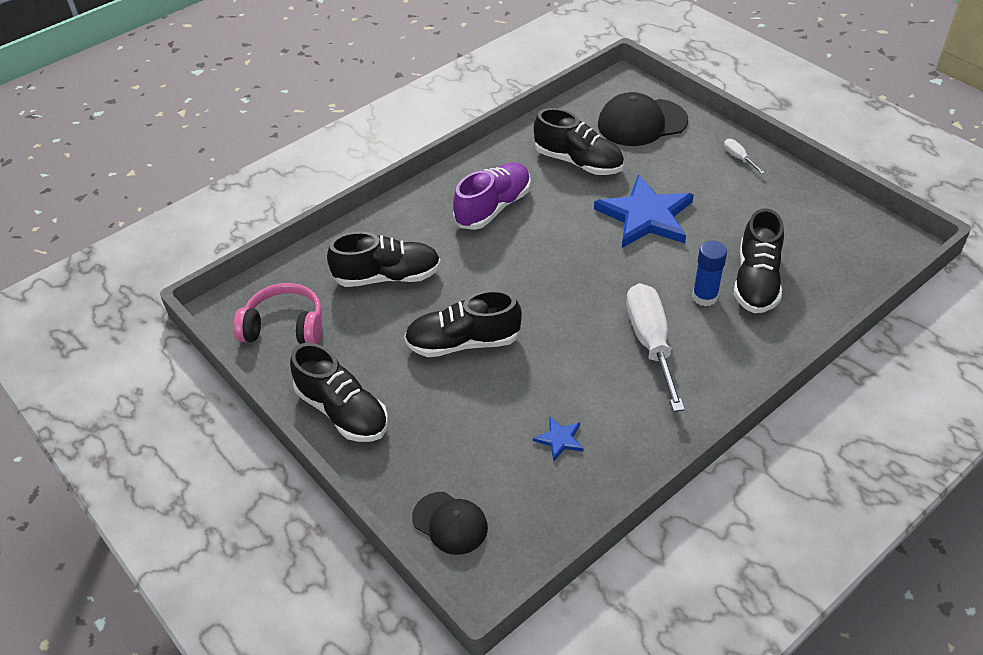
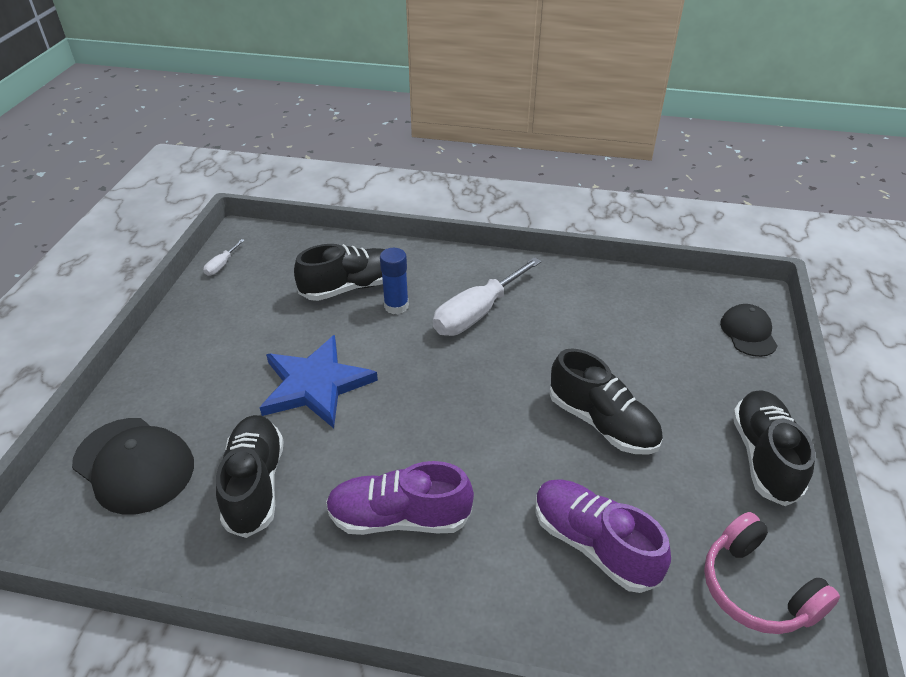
camera: 130 degrees left, 5 degrees down
black shoe [327,231,441,287] -> purple shoe [535,479,671,593]
blue star [533,416,584,461] -> none
white screwdriver [724,139,765,174] -> white screwdriver moved to [204,239,245,276]

